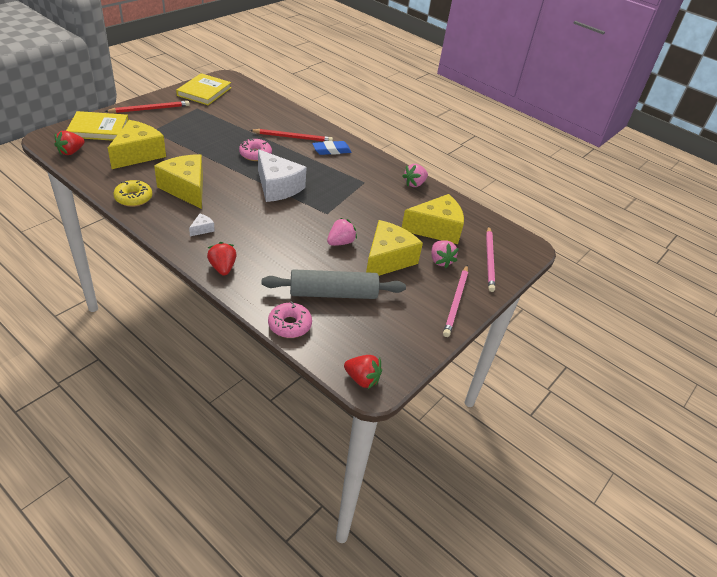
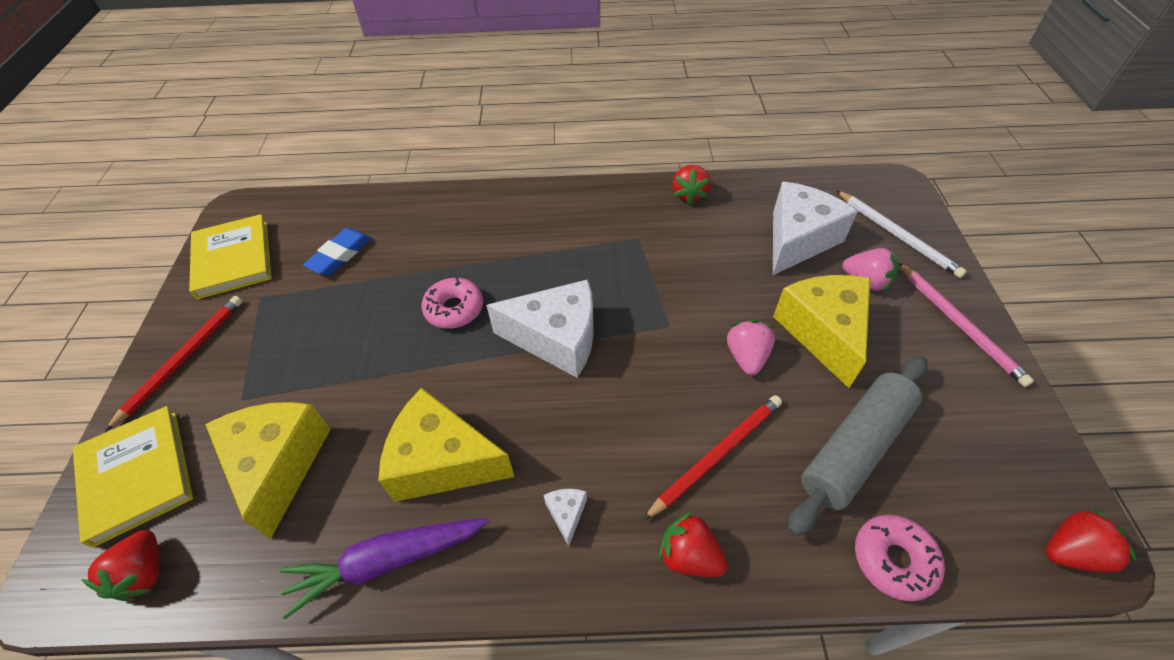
camera: 35 degrees left, 10 degrees up
yellow book [66,111,129,141] -> yellow book turned 75 degrees counterclockwise [73,406,193,548]
yellow donut [113,180,152,207] -> purple carrot [280,518,489,619]
red pencil [250,129,333,141] -> red pencil moved to [643,395,782,520]
blue eraser [312,141,351,155] -> blue eraser moved to [303,228,371,275]
yellow cheese [402,194,464,244] -> white cheese [773,182,858,275]
pink strawberry [403,164,428,187] -> red strawberry [673,165,710,205]
pink pencil [486,227,495,292] -> white pencil [836,190,967,278]

